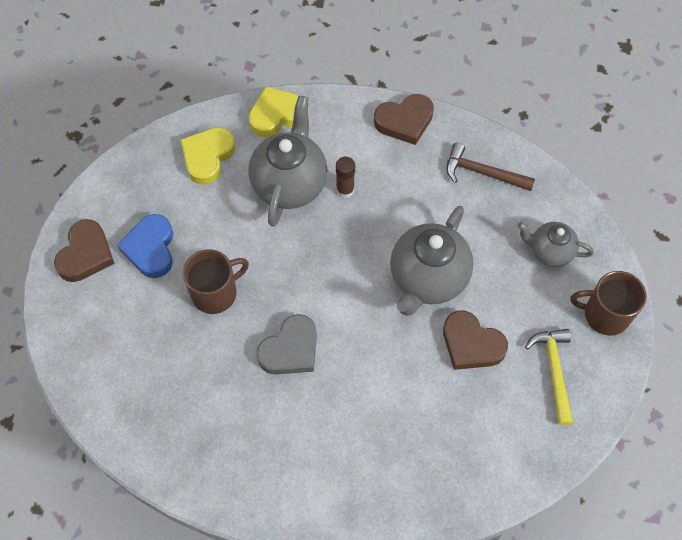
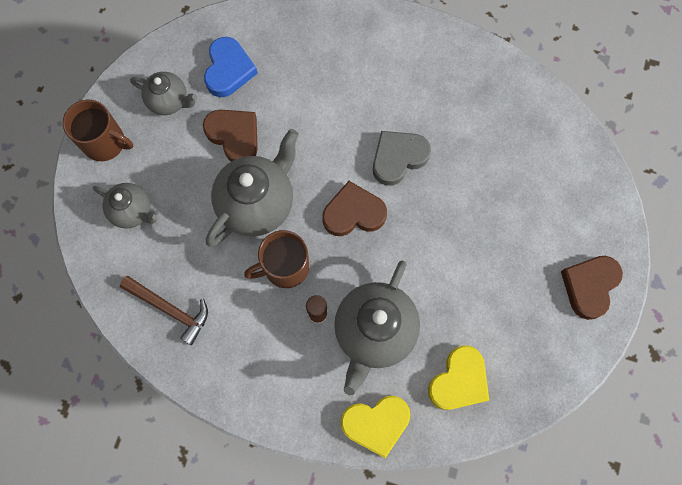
camera: 170 degrees left, 10 degrees up
blue heart [117,214,173,278] -> blue heart moved to [204,37,258,97]
brown mug [183,249,249,314] -> brown mug moved to [244,230,309,288]
brown heart [374,94,434,145] -> brown heart moved to [322,181,387,236]
yellow hammer [525,329,573,426] -> grey teapot [130,72,197,115]

